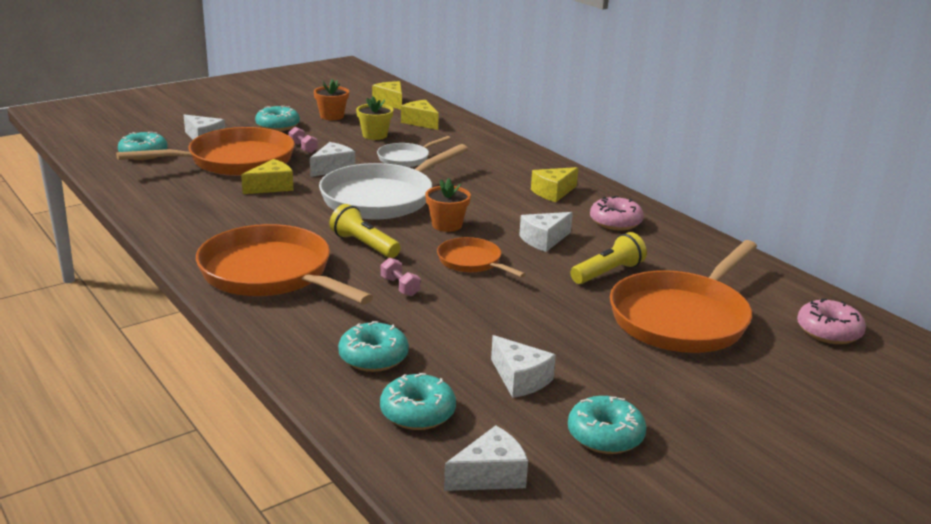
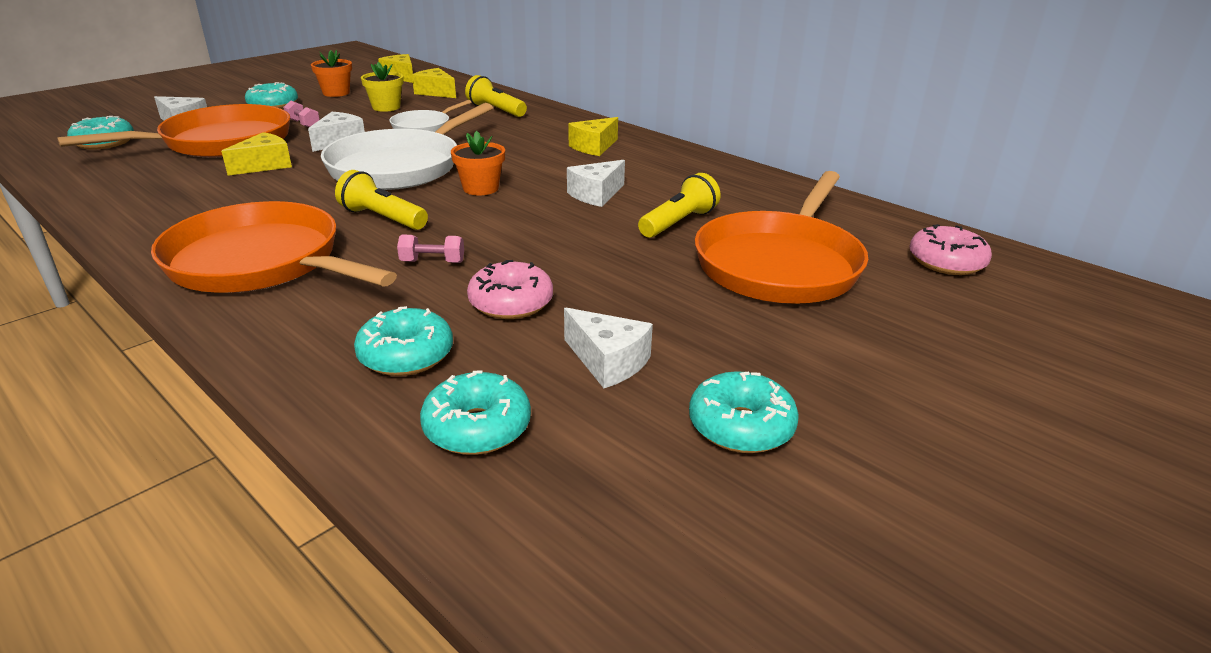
camera: 10 degrees left, 5 degrees up
pink dumbbell [381,257,421,296] -> pink dumbbell turned 45 degrees counterclockwise [397,235,464,263]
orange pan [437,237,526,277] -> none
white cheese [444,425,528,491] -> none
pink donut [590,196,644,230] -> pink donut moved to [467,260,553,319]
none -> yellow flashlight [465,75,527,117]

